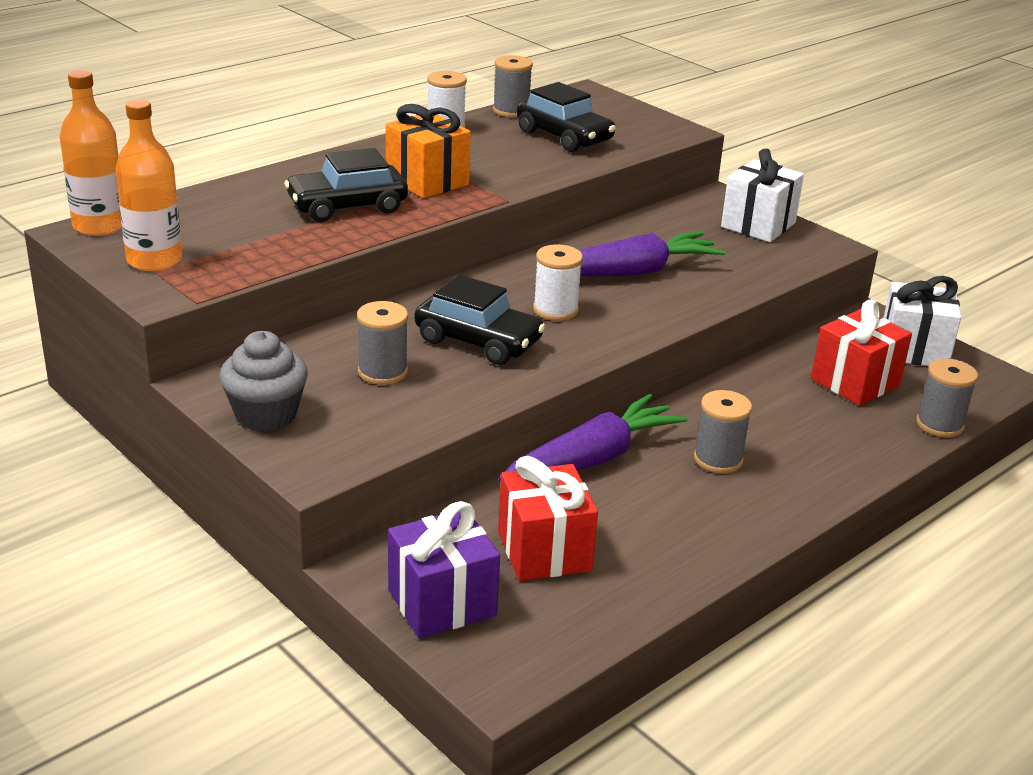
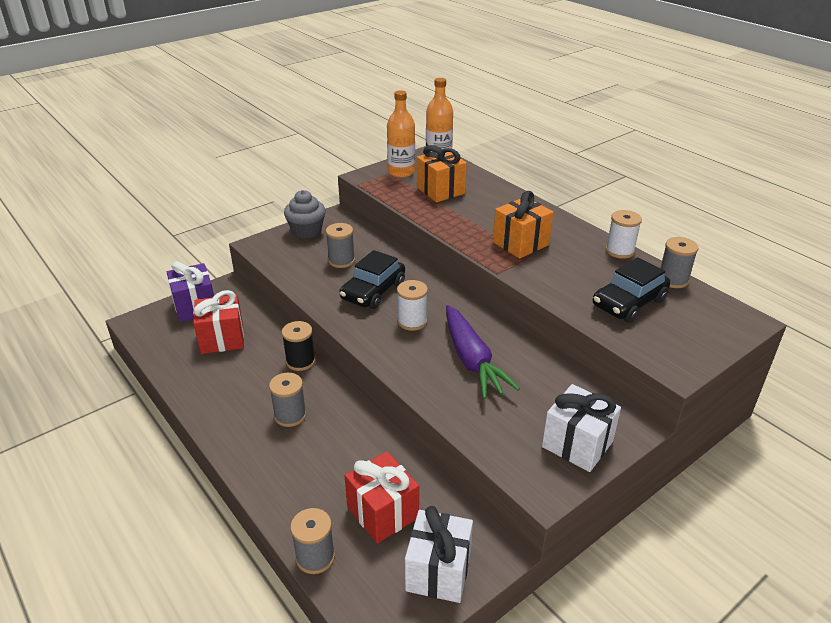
camera: 95 degrees right, 5 degrees up
black car [285,148,408,222] -> none
purple carrot [499,394,688,482] -> black spool [282,321,316,371]
none -> orange gift [417,145,467,202]

